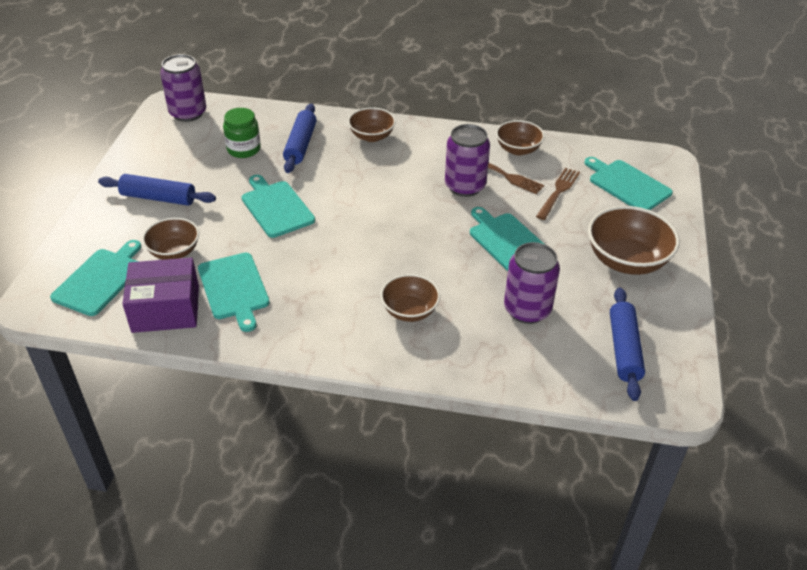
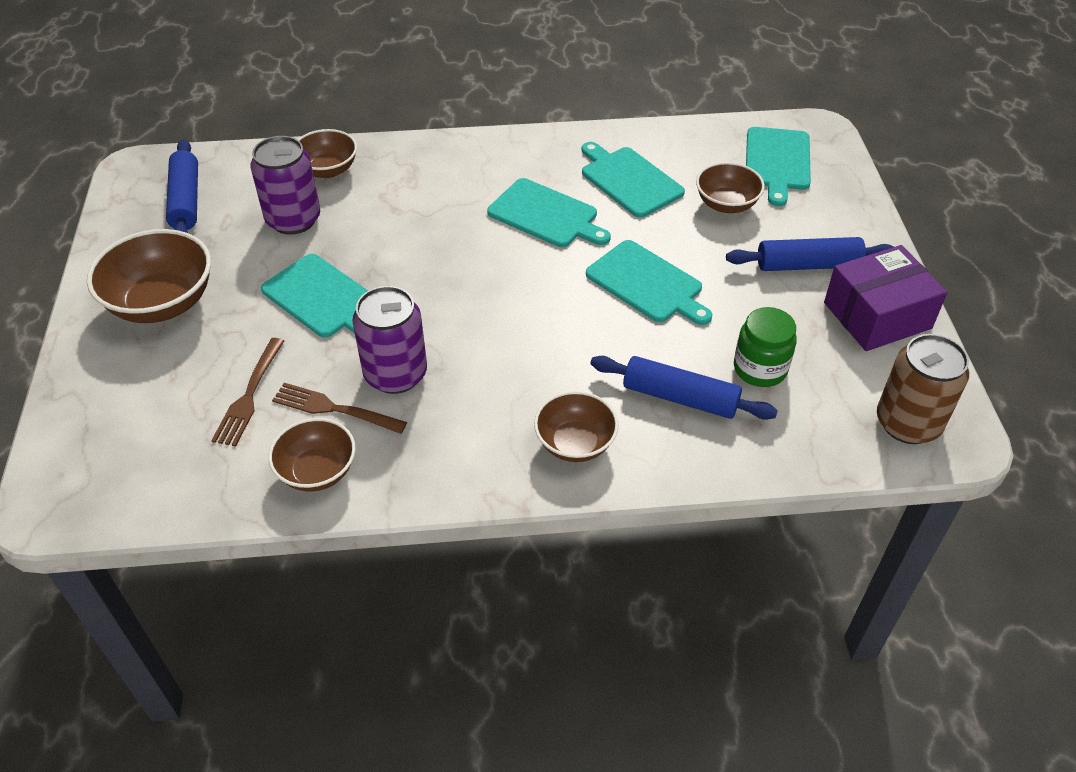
camera: 165 degrees right, 5 degrees up
purple box [123,258,199,333] -> purple box moved to [824,245,947,351]
purple can [160,54,206,122] -> brown can [877,334,969,444]
blue rolling pin [283,104,317,173] -> blue rolling pin turned 60 degrees counterclockwise [591,356,778,420]
brown bowl [381,274,440,322] -> brown bowl moved to [298,129,357,178]
turquoise cutting board [584,157,673,210] -> turquoise cutting board moved to [487,178,611,247]

